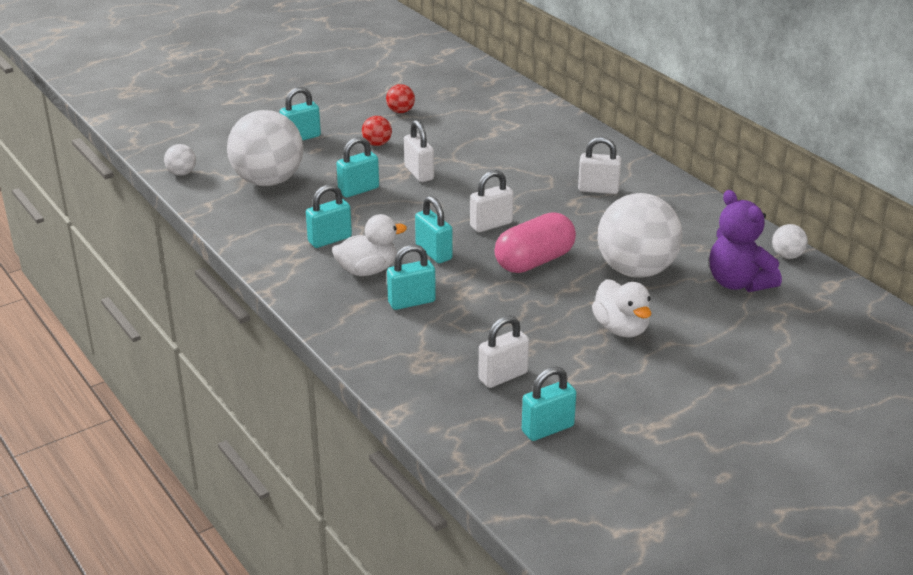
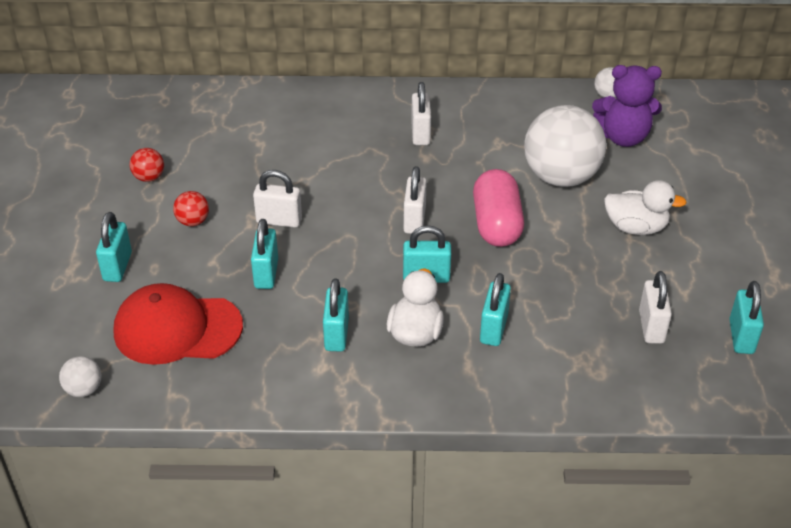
camera: 55 degrees left, 10 degrees up
white ball [227,110,303,186] -> red cap [113,283,243,365]
white padlock [578,137,621,194] -> white padlock turned 45 degrees counterclockwise [411,82,431,145]

